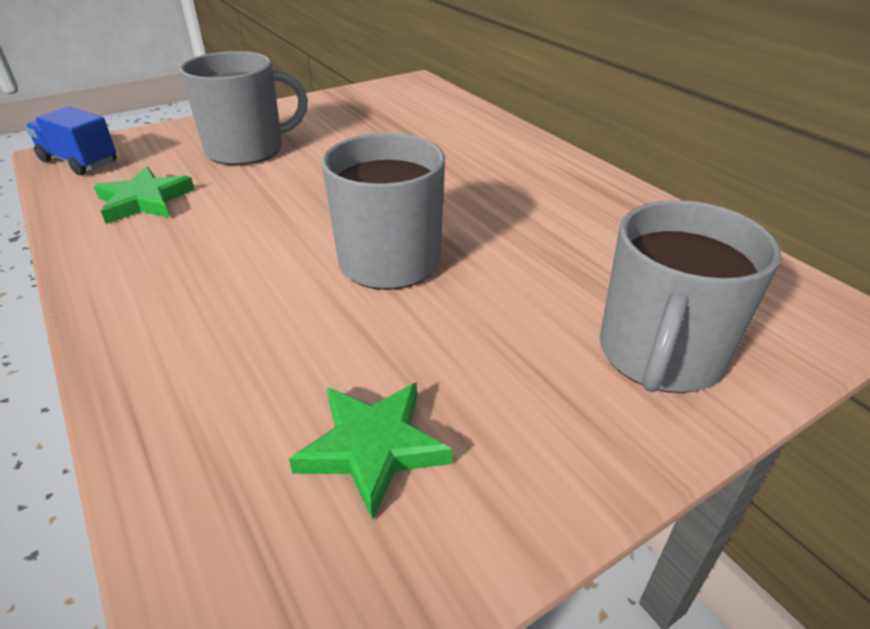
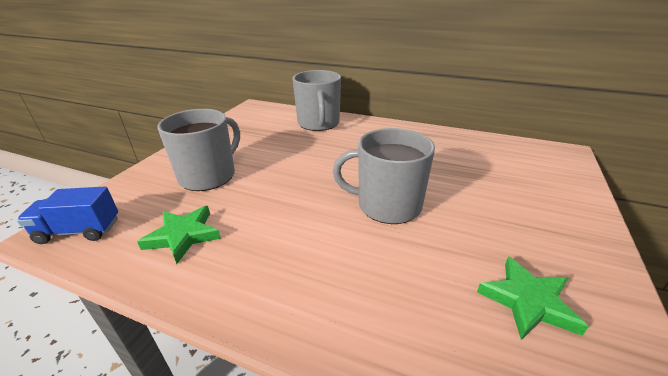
camera: 35 degrees left, 5 degrees down
grey mug [600,200,782,393] -> grey mug moved to [293,70,341,131]

